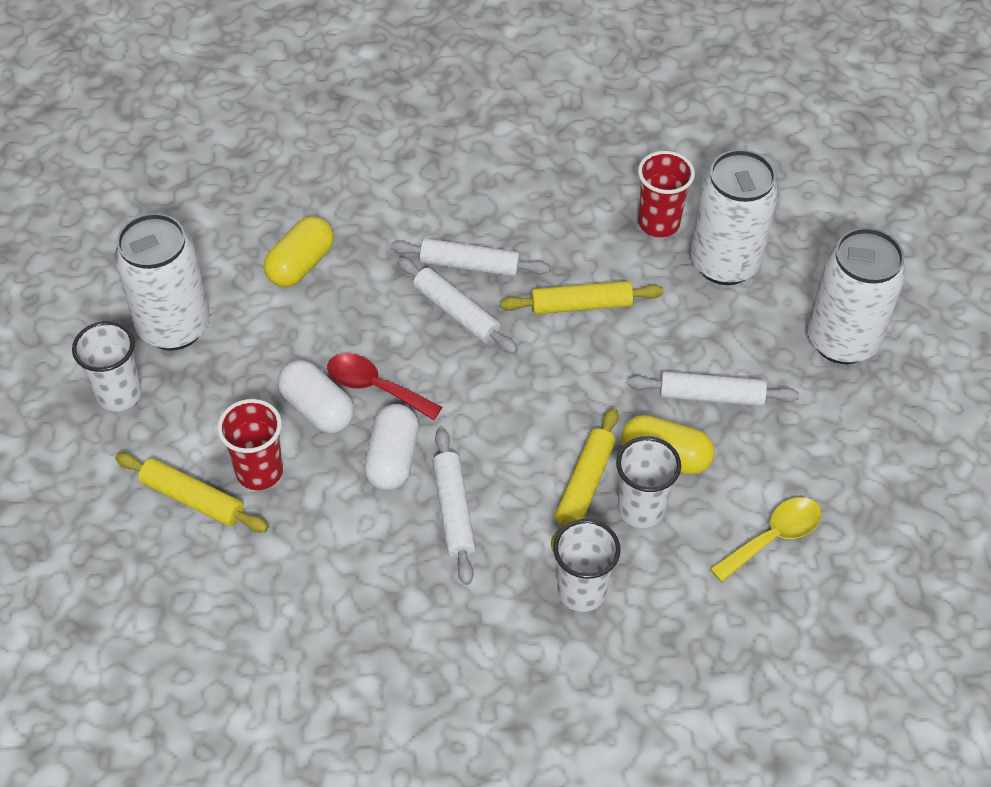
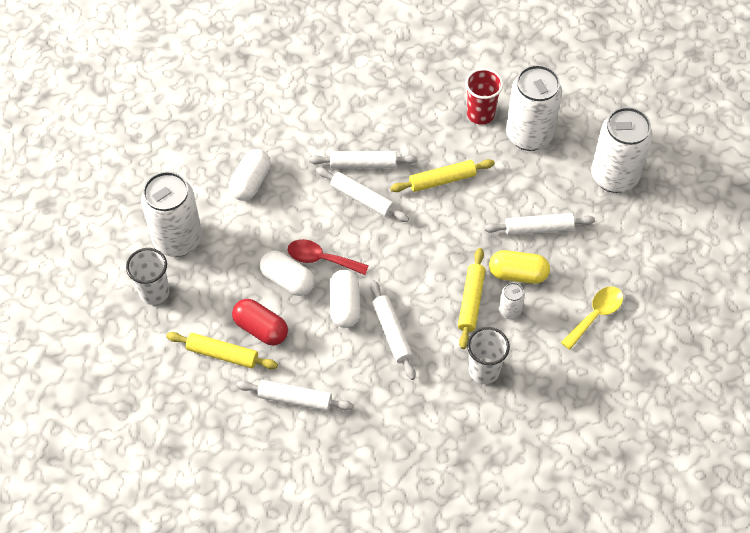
camera: 10 degrees left, 5 degrees up
red cup [217,399,283,490] -> red capsule [232,299,288,346]
yellow capsule [264,216,334,287] -> white capsule [229,149,271,201]
white cup [616,436,681,528] -> white can [499,283,525,319]
none -> white rolling pin [236,380,353,411]

